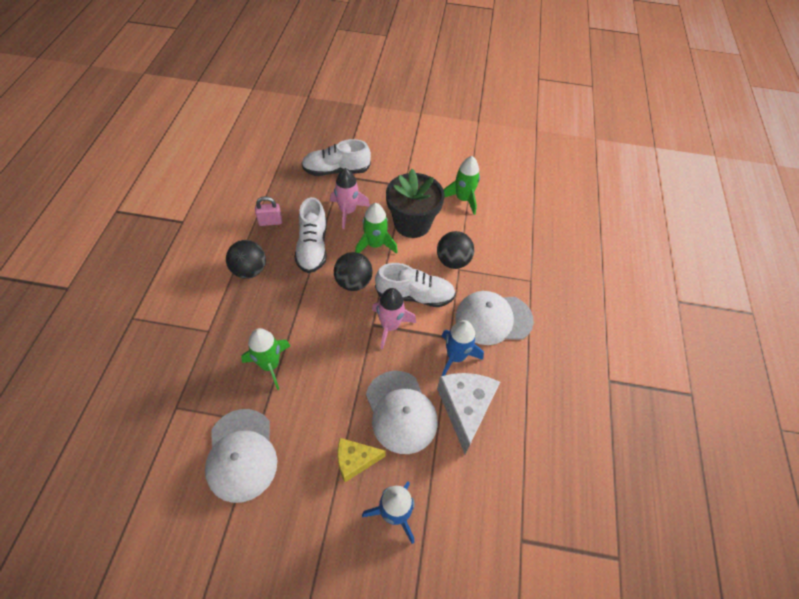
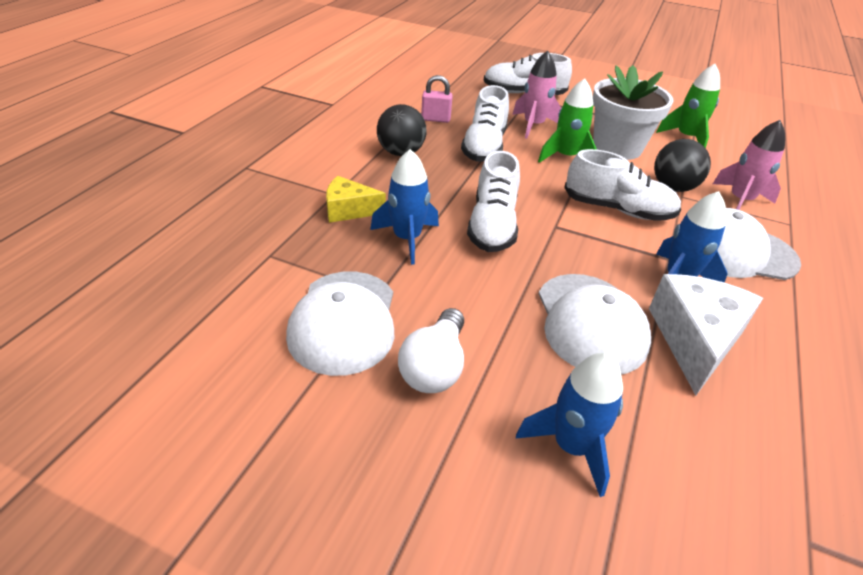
camera: 15 degrees right, 15 degrees down
green rocket [241,328,290,390] -> blue rocket [370,149,439,265]
black ball [334,252,373,291] -> none
yellow cheese [337,438,386,482] -> yellow cheese moved to [326,176,386,223]
pink rocket [372,288,416,349] -> pink rocket moved to [713,120,785,210]
black flower pot [386,169,445,238] -> white flower pot [593,65,674,160]
none -> white light bulb [398,308,464,393]
none -> white shoe [467,151,520,252]

